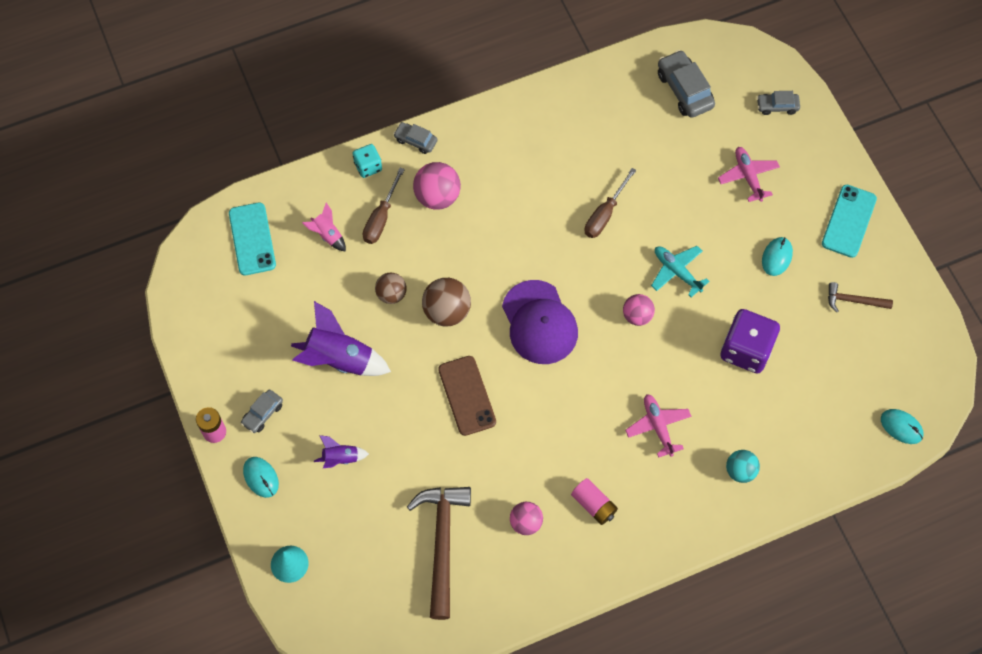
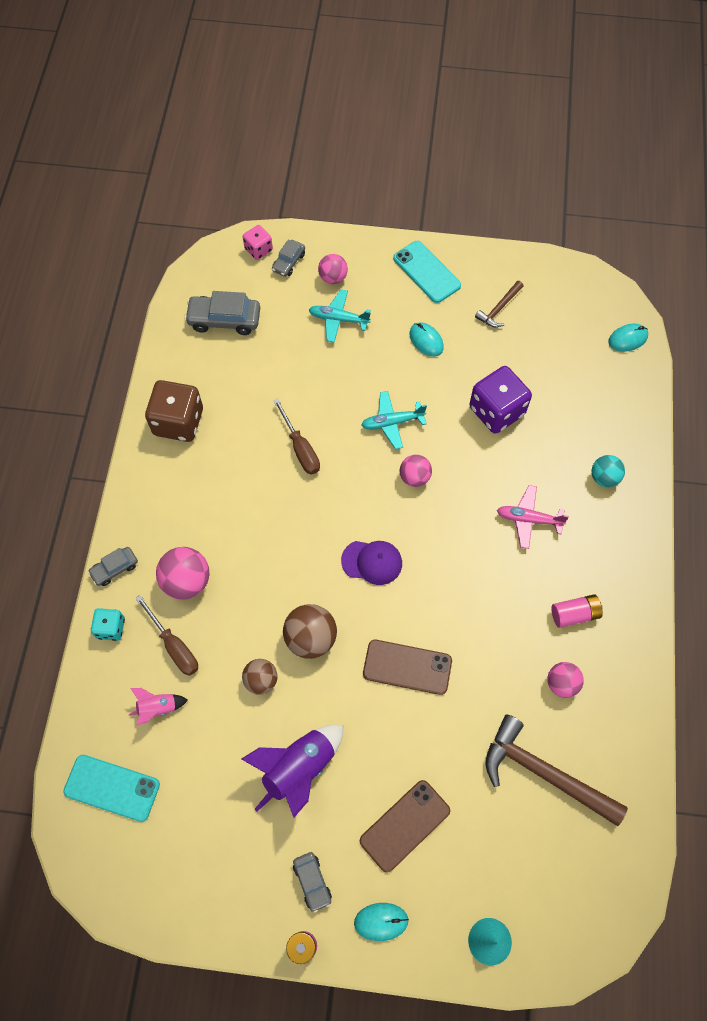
camera: 60 degrees left, 0 degrees up
purple rocket [314,435,369,468] -> brown phone [360,780,450,873]
purple cap [502,280,578,364] -> purple cap [341,541,402,585], size x0.63
pink plane [718,147,780,202] -> turquoise plane [309,289,371,343]
none -> brown dice [145,380,203,442]
none -> pink dice [243,225,273,260]
none -> pink ball [318,254,348,284]

